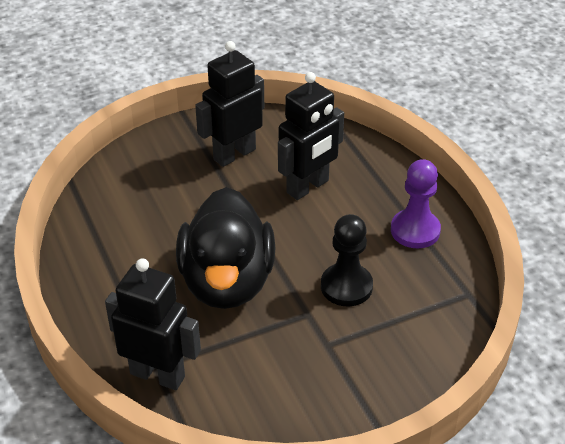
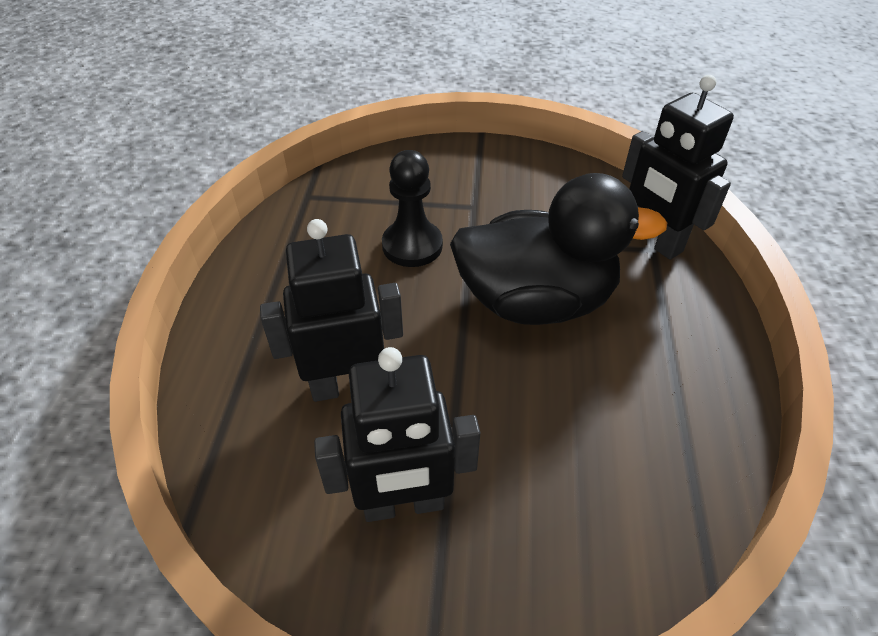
camera: 150 degrees left, 5 degrees up
black duck [176,187,276,309] -> black duck turned 60 degrees clockwise [450,173,667,325]
purple pawn [391,159,441,248] -> none

